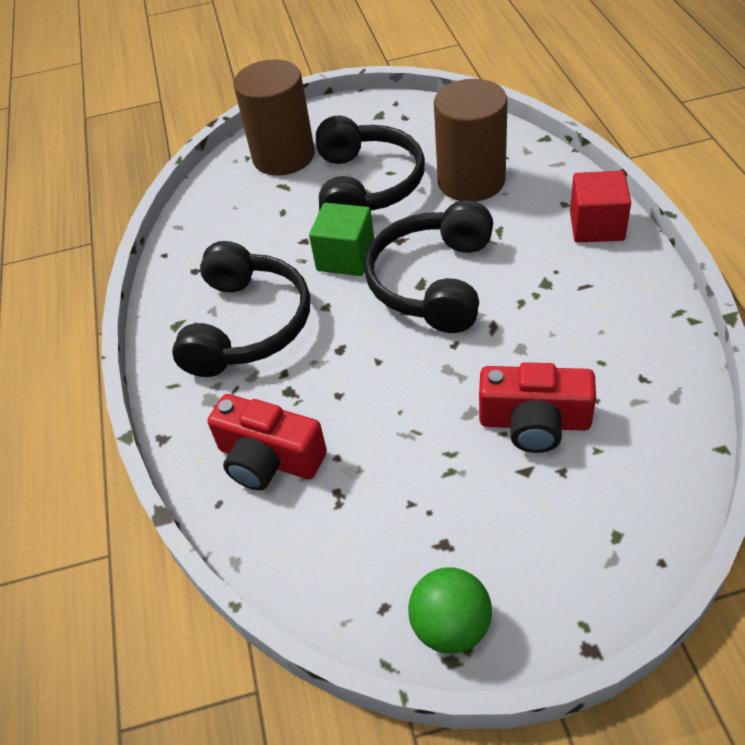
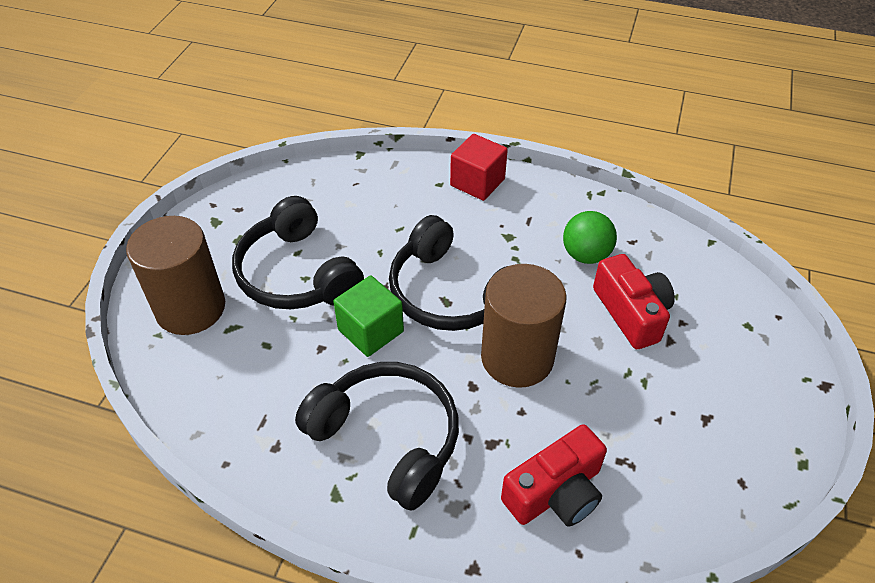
camera: 65 degrees left, 0 degrees up
black headphones [316,116,425,211] -> black headphones turned 150 degrees counterclockwise [232,196,364,309]
green ball [408,567,492,654] -> green ball moved to [563,211,617,264]
brown cylinder [434,79,508,202] -> brown cylinder moved to [481,264,567,388]
red camera [479,362,596,453] -> red camera turned 60 degrees counterclockwise [593,254,675,349]

